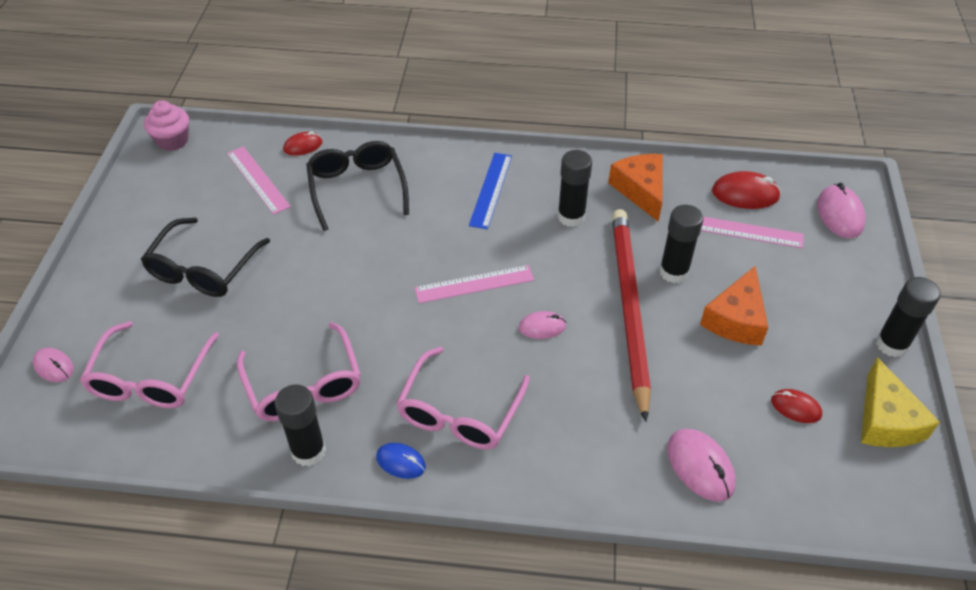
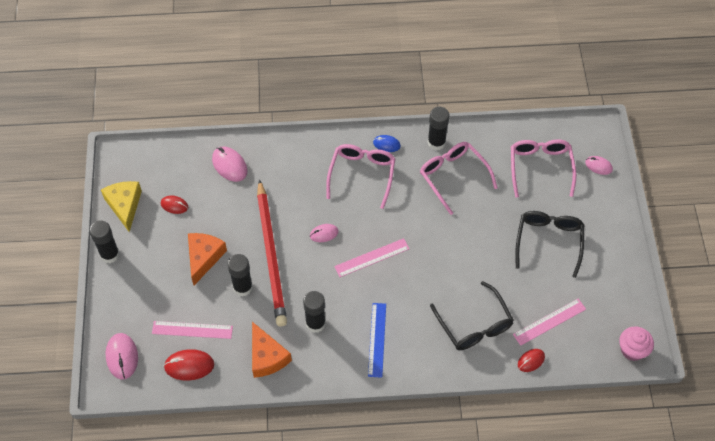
camera: 170 degrees right, 10 degrees up
pink ruler [227,146,291,215] -> pink ruler turned 75 degrees counterclockwise [513,299,586,346]

